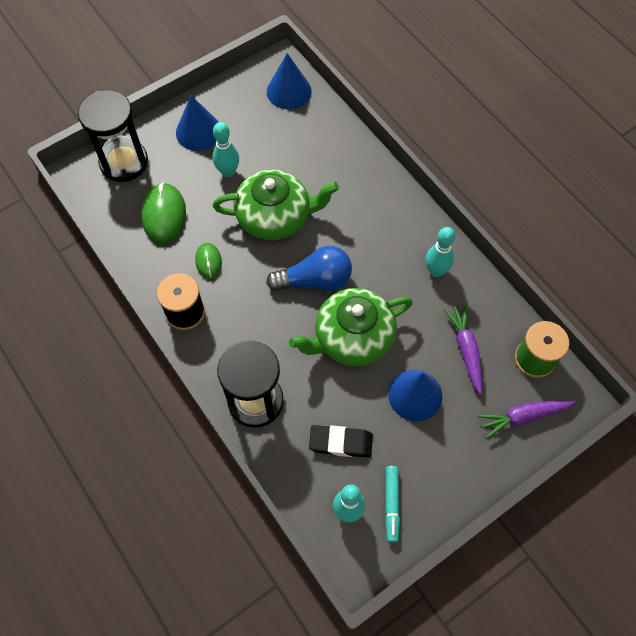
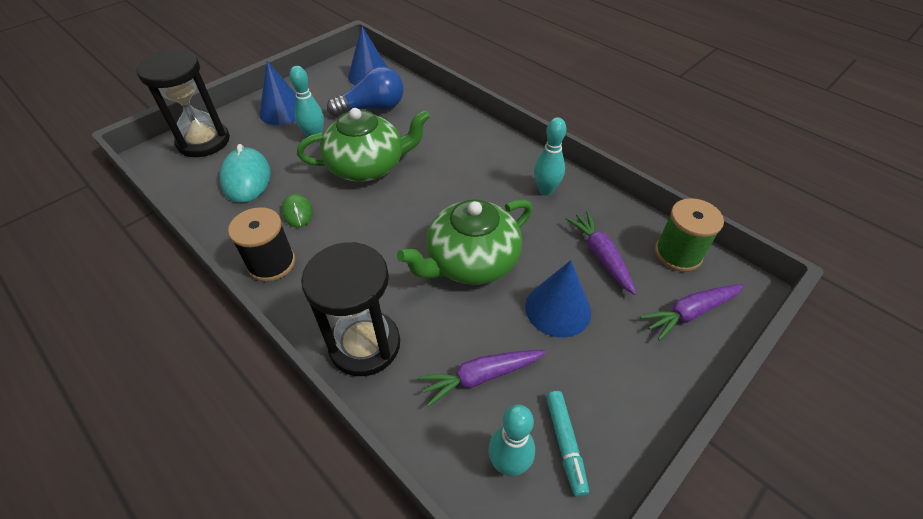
camera: 10 degrees left, 15 degrees down
green mouse [141,182,186,243] -> turquoise mouse [220,144,271,203]
blue light bulb [266,246,352,291] -> blue light bulb moved to [327,67,403,116]
black eraser [309,425,373,458] -> purple carrot [417,350,546,407]

